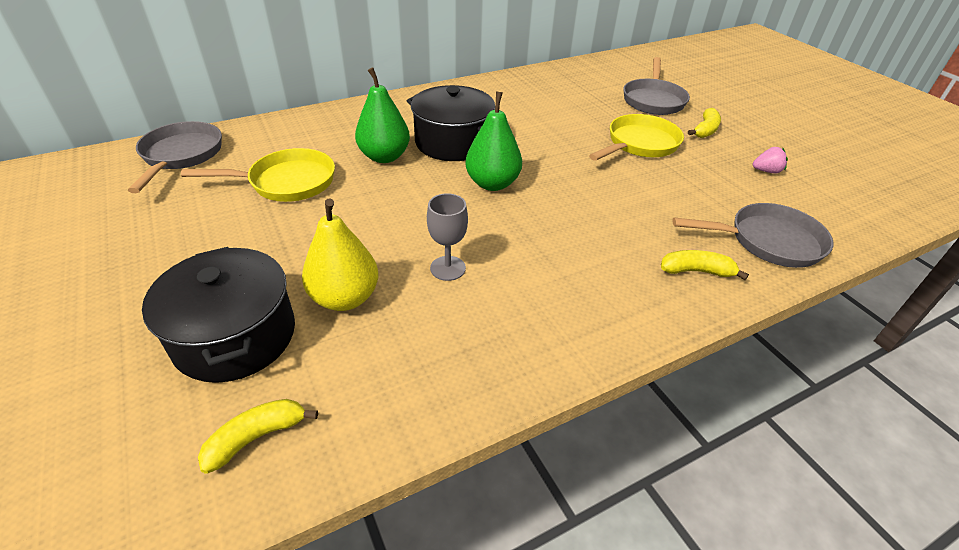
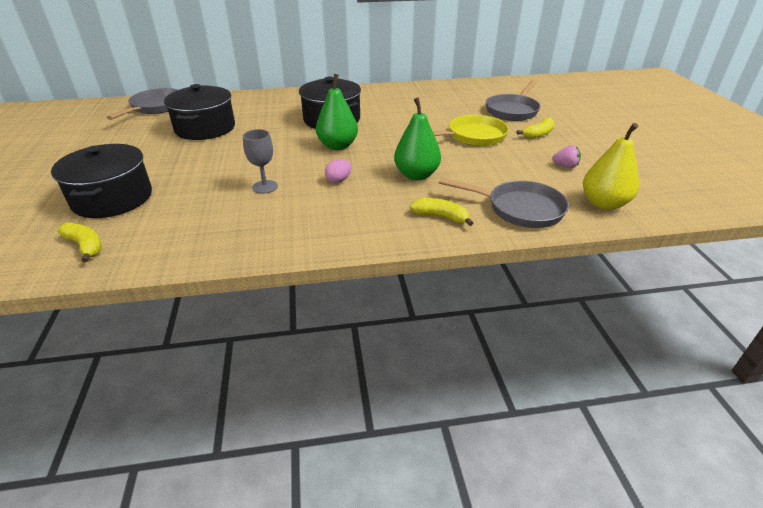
camera: 20 degrees right, 5 degrees down
yellow pan [181,148,335,202] -> black pot [164,84,235,140]
yellow banana [198,399,318,474] -> yellow banana turned 60 degrees clockwise [57,222,101,262]
yellow pear [302,199,379,311] -> yellow pear moved to [583,123,639,210]
green pear [355,67,410,163] -> green pear moved to [394,97,441,180]
none -> pink egg [325,159,352,183]

